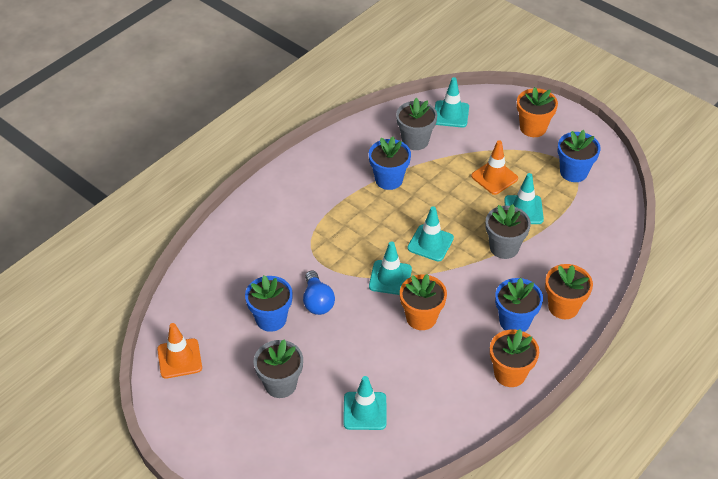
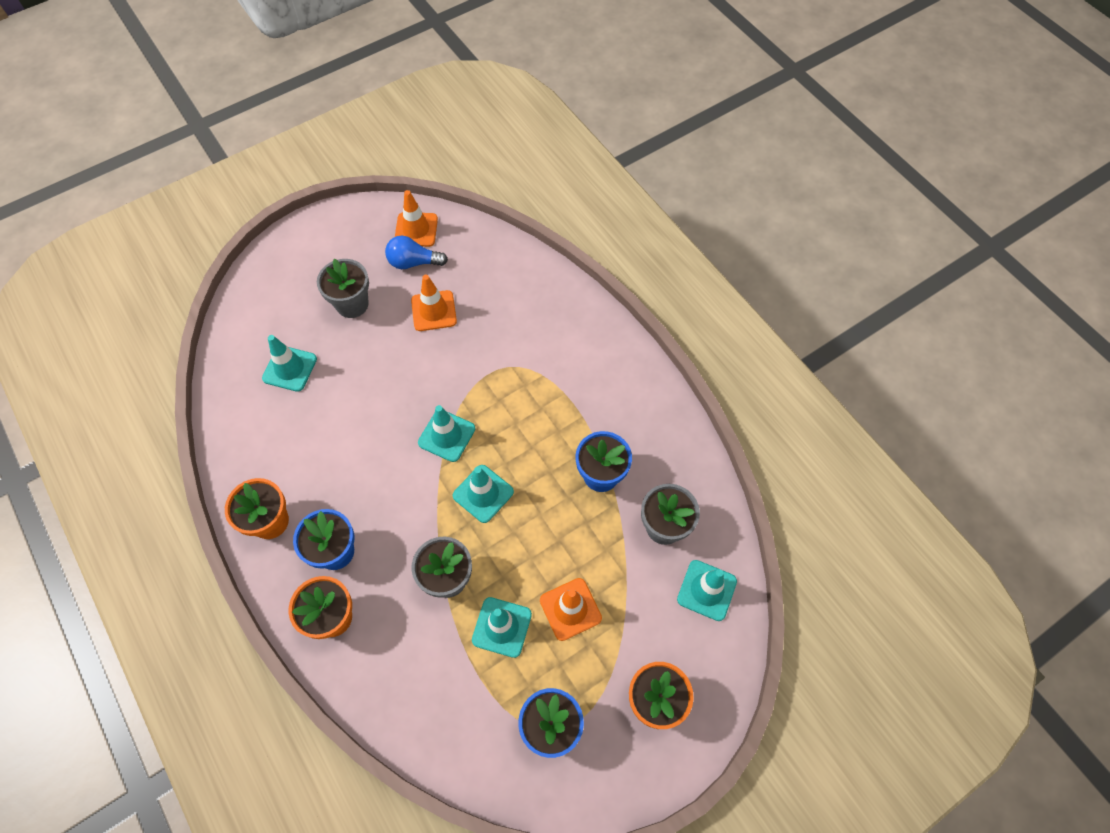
camera: 105 degrees right, 15 degrees up
blue flower pot [245,275,293,332] -> orange traffic cone [411,275,457,331]
blue light bulb [303,270,335,315] -> blue light bulb moved to [385,236,448,269]
orange flower pot [400,274,447,330] -> none

